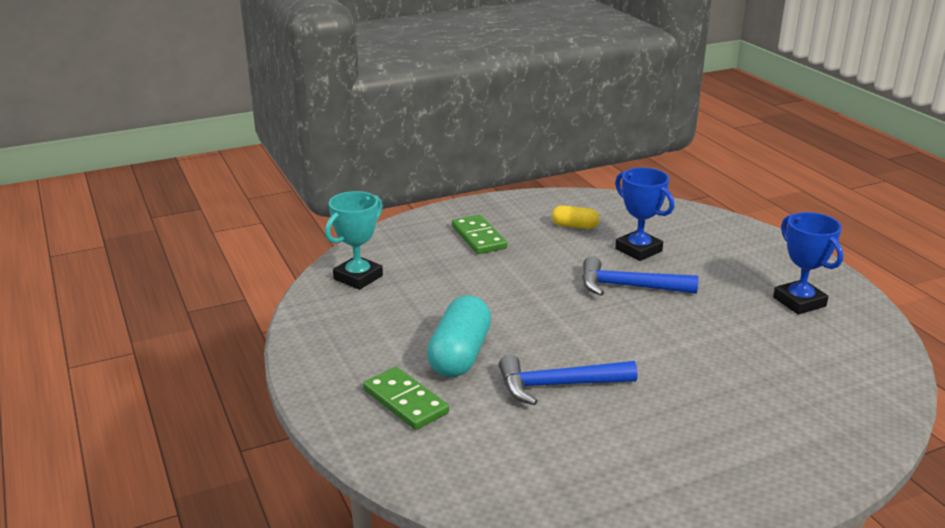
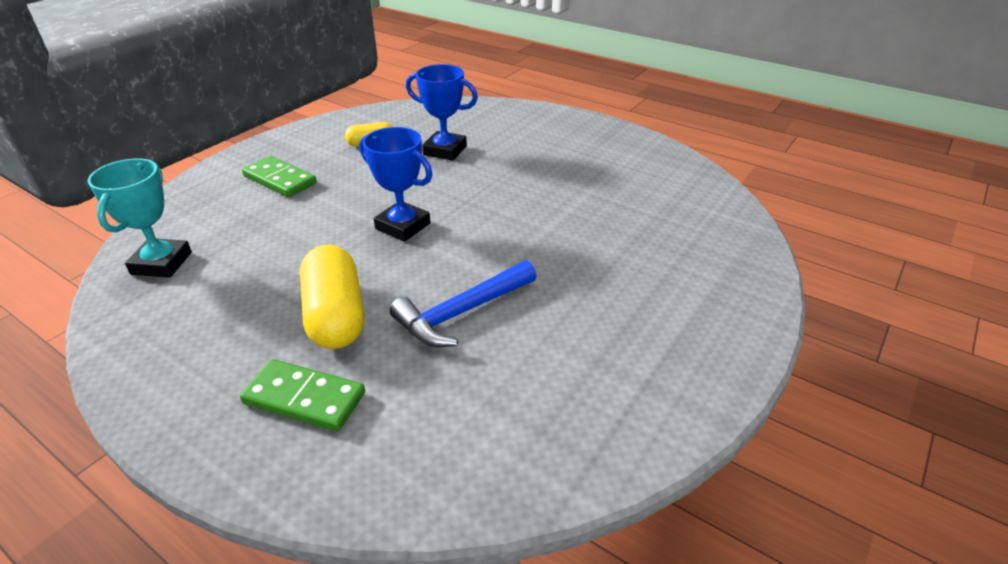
camera: 30 degrees left, 10 degrees up
turquoise capsule [427,295,491,377] -> yellow capsule [300,245,364,349]
blue hammer [582,256,699,296] -> none
blue trophy [773,212,843,315] -> blue trophy moved to [359,127,432,242]

